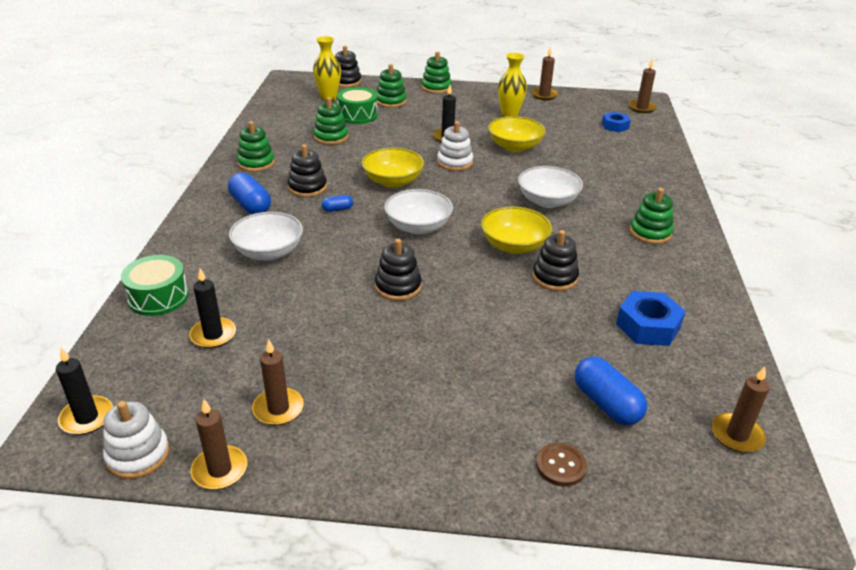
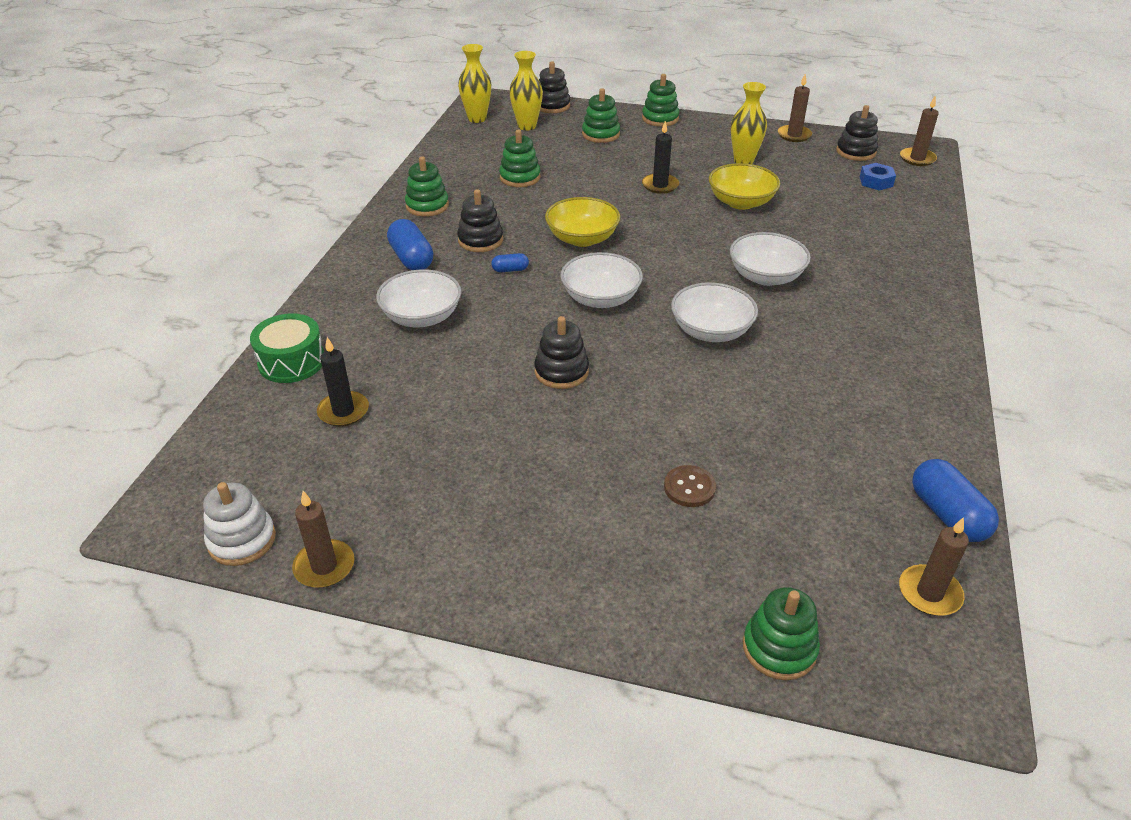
camera: 10 degrees right, 5 degrees up
black candle [56,348,113,435] -> none
brown candle [252,339,304,425] -> none
green drum [337,87,378,124] -> none
white stacking toy [437,121,473,171] -> none
yellow bowl [481,206,552,254] -> white bowl [671,282,758,342]
black stacking toy [532,230,579,291] -> black stacking toy moved to [836,105,878,161]
brown button [536,443,587,487] -> brown button moved to [664,465,716,507]
blue capsule [575,357,647,425] -> blue capsule moved to [912,459,999,542]
blue nut [616,291,686,346] -> none
green stacking toy [630,188,674,244] -> green stacking toy moved to [743,587,820,680]
none -> yellow vase [458,44,491,123]

